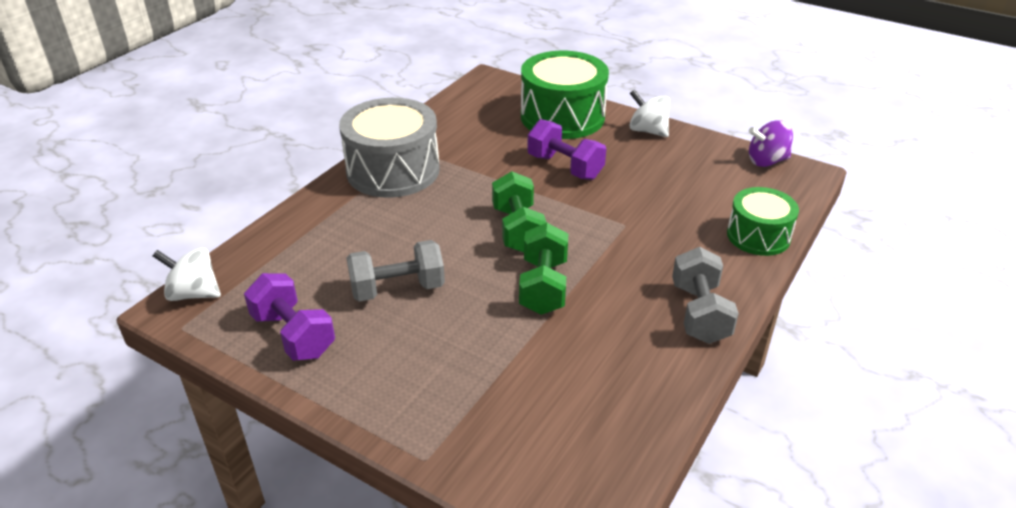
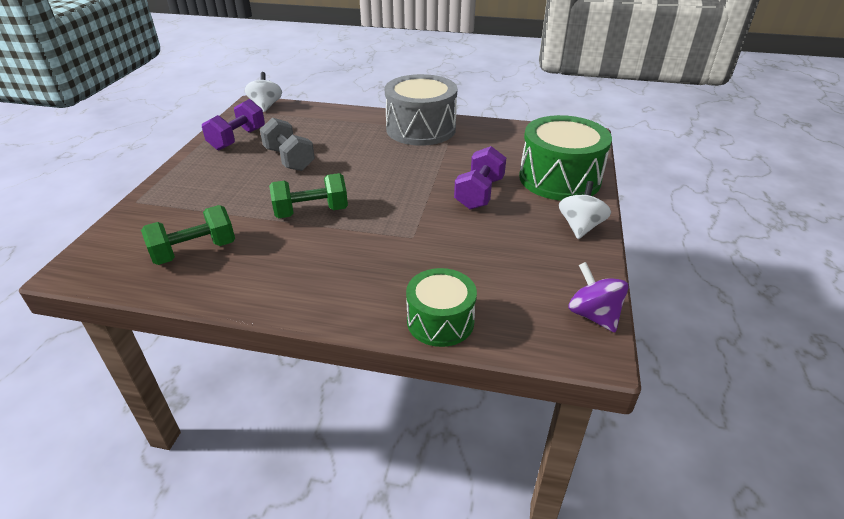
camera: 70 degrees right, 0 degrees up
green dumbbell [492,171,547,253] -> green dumbbell moved to [141,205,235,265]
grey dumbbell [672,247,739,344] -> none

